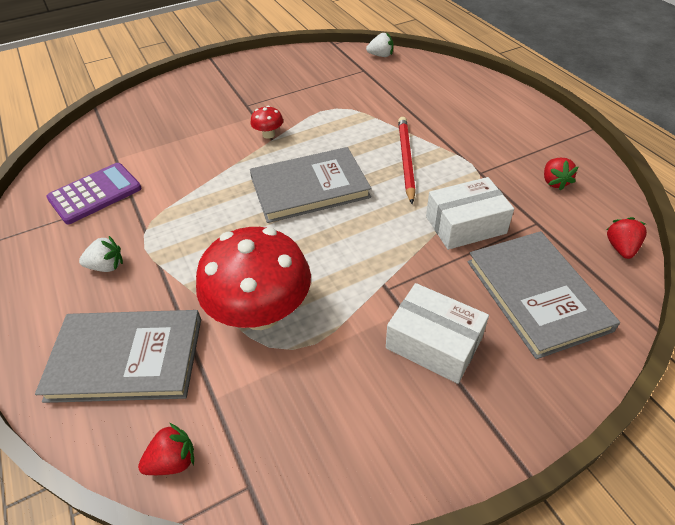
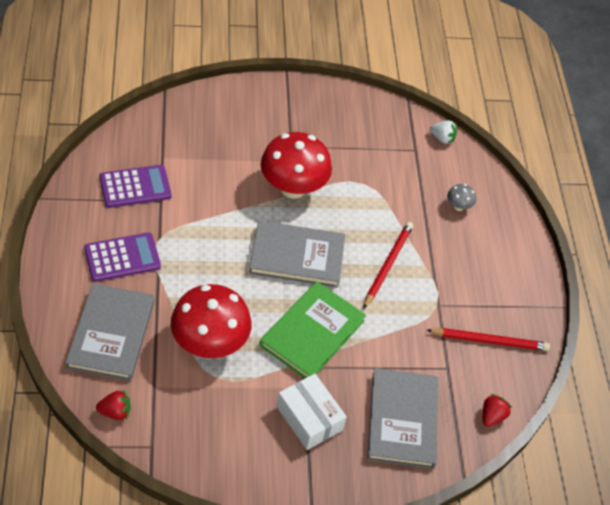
camera: 15 degrees right, 5 degrees up
grey book [35,310,201,403] -> grey book turned 75 degrees clockwise [66,284,154,381]
white strawberry [79,236,123,272] -> purple calculator [84,232,161,282]
red mushroom [250,106,283,139] -> red mushroom [261,132,332,199], size x2.40
white box [426,177,514,250] -> none
red strawberry [544,158,578,191] -> red pencil [427,328,550,351]
none -> green book [259,281,366,378]
none -> grey mushroom [447,184,476,211]

